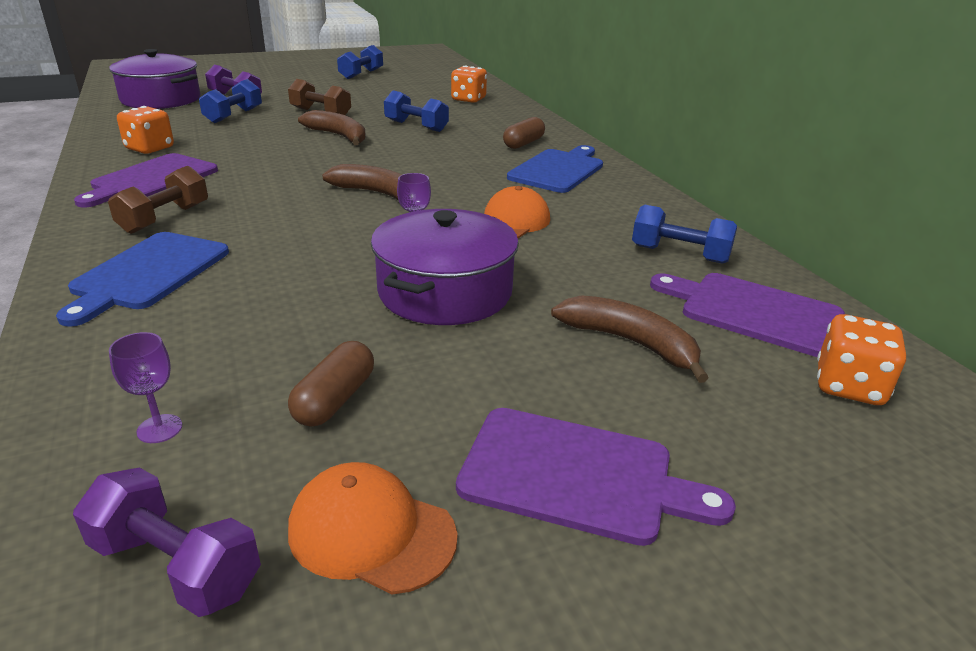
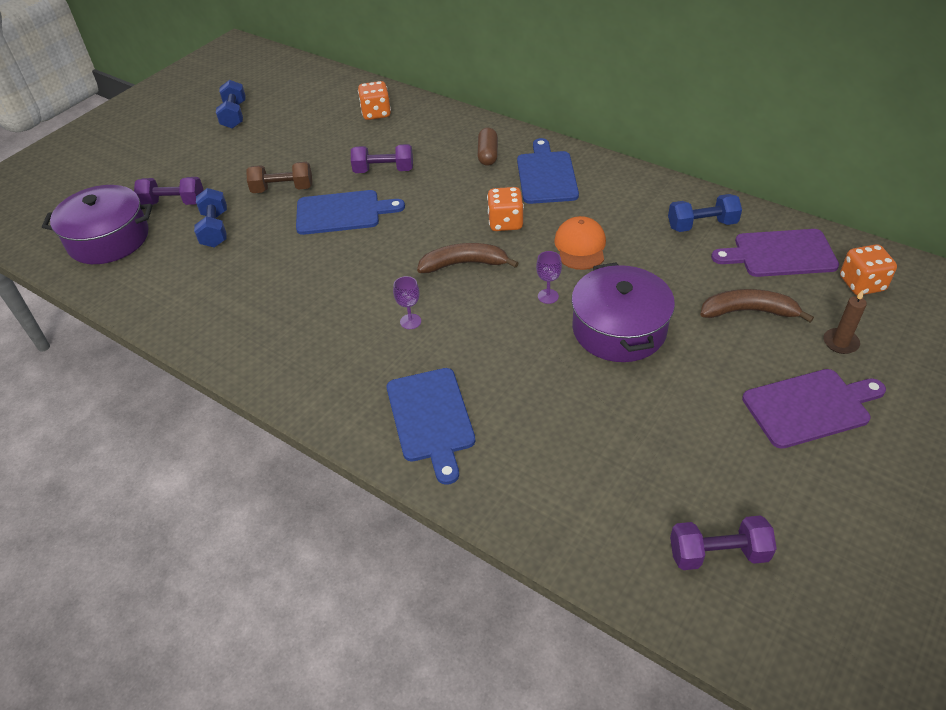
camera: 30 degrees left, 15 degrees up
purple cutting board [74,153,218,207] -> none
brown dumbbell [108,166,208,234] -> none
purple goblet [109,332,182,443] -> purple goblet moved to [393,276,421,329]
orange dice [117,106,174,154] -> orange dice moved to [487,187,524,231]
brown capsule [288,341,374,427] -> none
orange cap [288,462,457,595] -> none
brown banana [298,110,366,145] -> blue cutting board [296,190,405,235]
blue dumbbell [384,90,449,132] -> purple dumbbell [351,144,413,173]
none -> brown candle [823,290,867,354]

